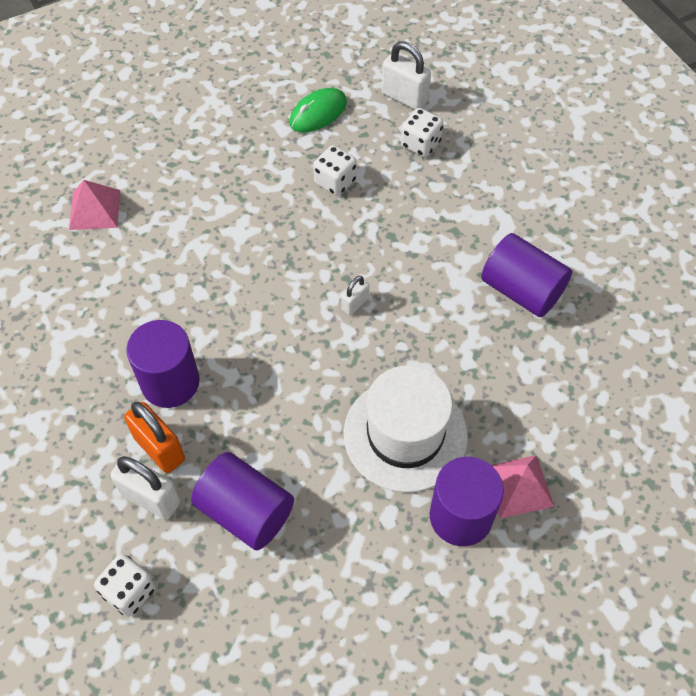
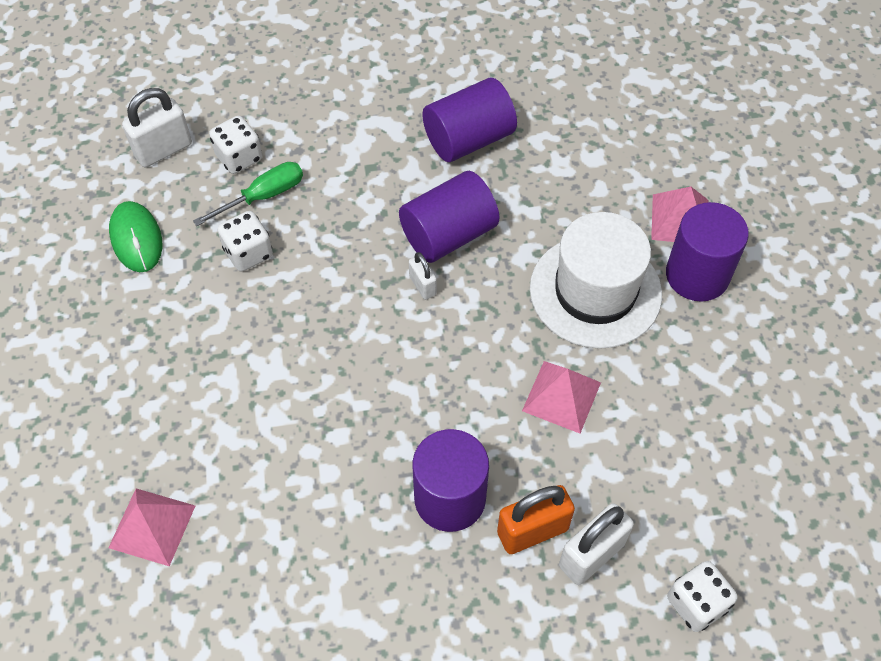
camera: 70 degrees left, 0 degrees up
purple cylinder [191,452,294,550] -> purple cylinder moved to [399,171,500,263]
none -> green screwdriver [193,162,303,226]
none -> pink pyramid [522,361,601,433]

